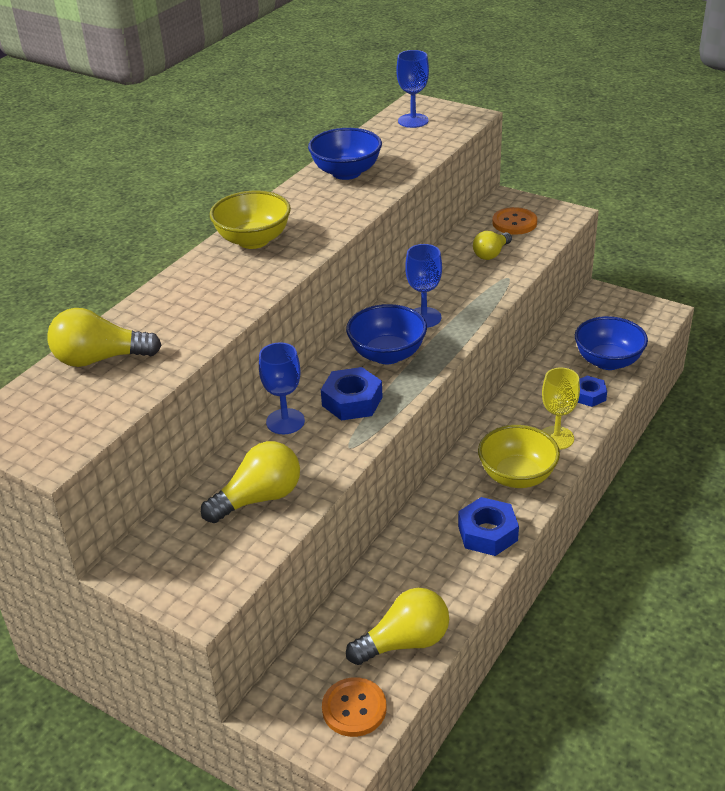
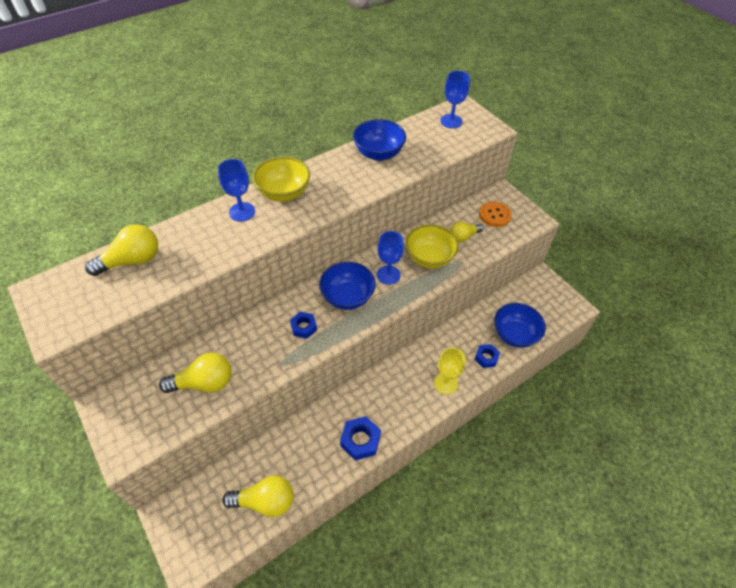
camera: 20 degrees right, 15 degrees up
yellow light bulb [47,308,162,367] -> yellow light bulb turned 135 degrees clockwise [85,224,158,276]
blue goblet [259,342,305,434] -> blue goblet moved to [218,159,255,222]
blue nut [321,367,383,421] -> blue nut [290,312,317,339], size x0.65
orange button [322,677,386,737] -> none
yellow bowl [478,425,560,488] -> yellow bowl moved to [406,224,459,269]

